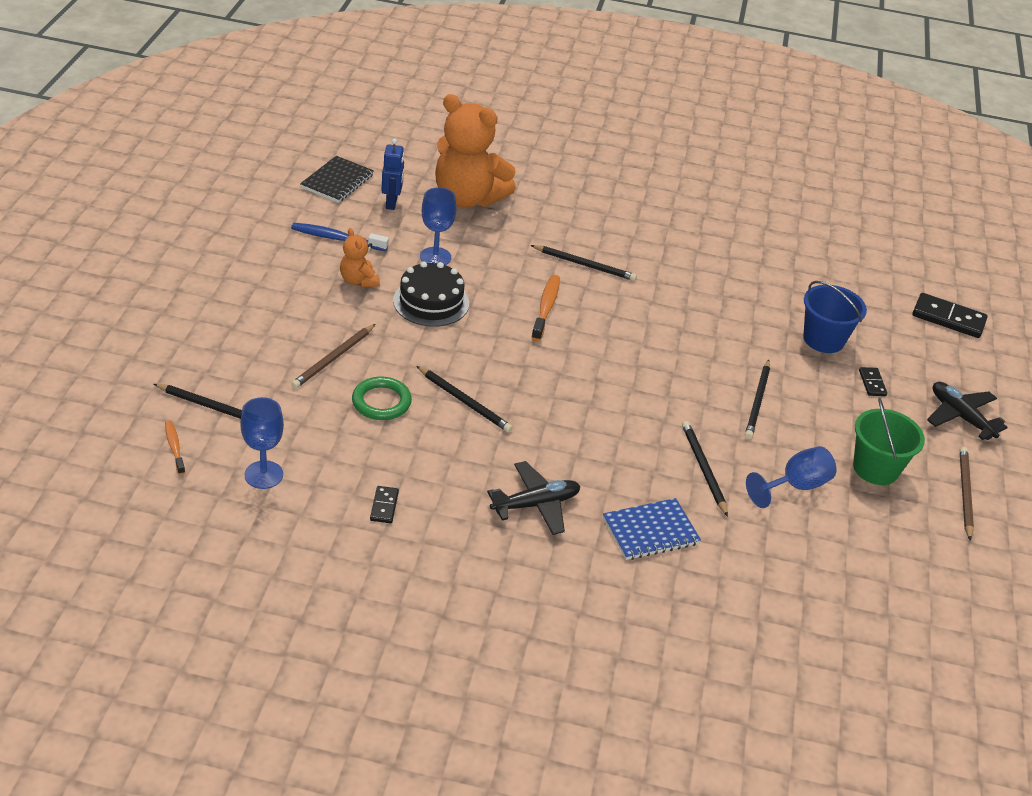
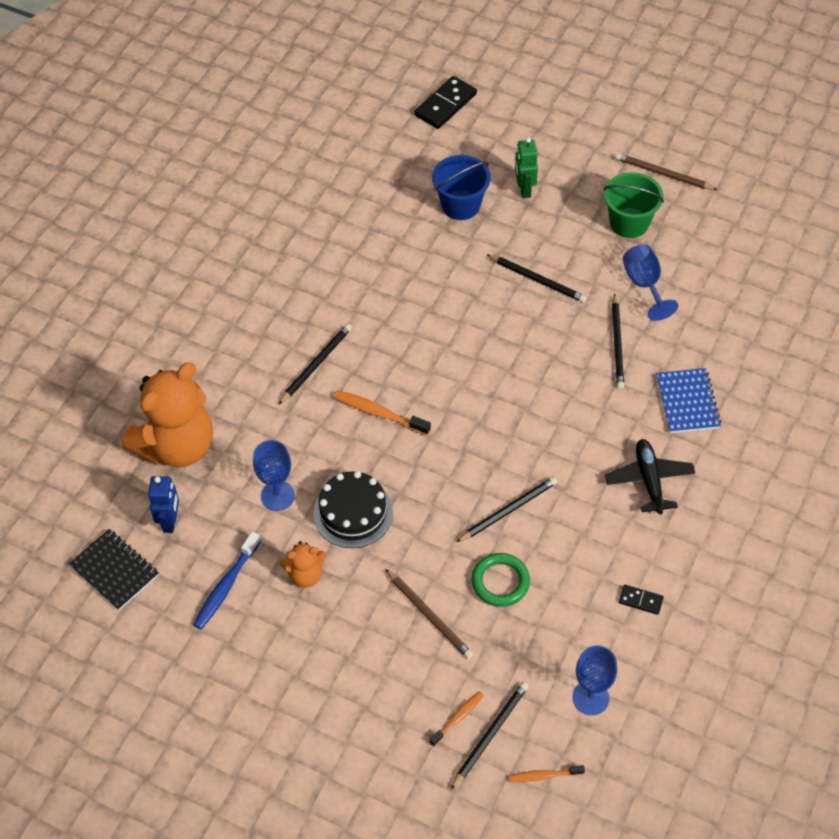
camera: 70 degrees left, 15 degrees up
blue robot [382,138,404,210] -> blue robot turned 75 degrees clockwise [148,476,179,533]
black pencil [682,421,728,517] -> black pencil turned 90 degrees counterclockwise [612,294,624,389]
black domino [859,367,887,396] -> green robot [515,137,538,198]
black plane [927,382,1008,440] -> none
none -> orange toothbrush [429,691,484,746]

